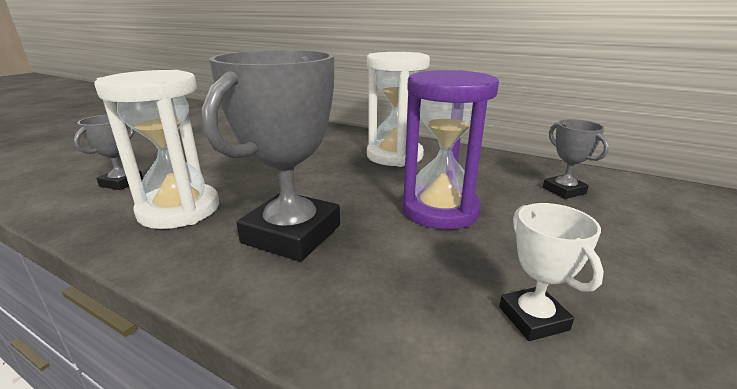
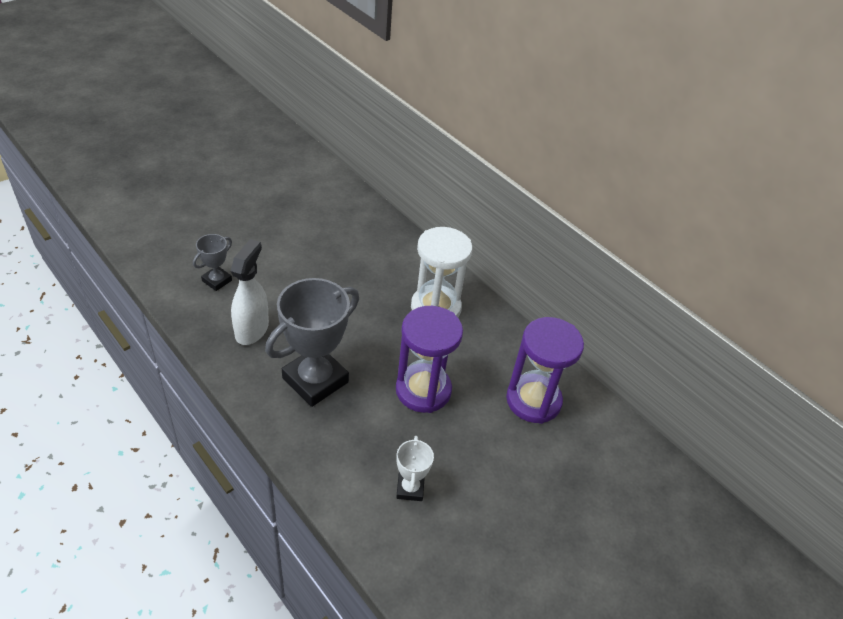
camera: 15 degrees right, 20 degrees up
white hourglass [94,70,219,229] -> white spray bottle [231,239,269,345]
grey trophy [543,119,609,199] -> purple hourglass [506,317,584,424]

